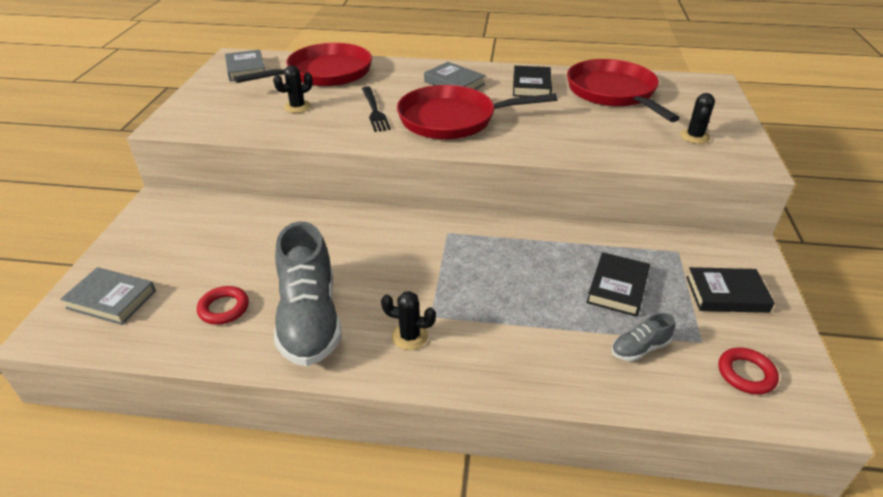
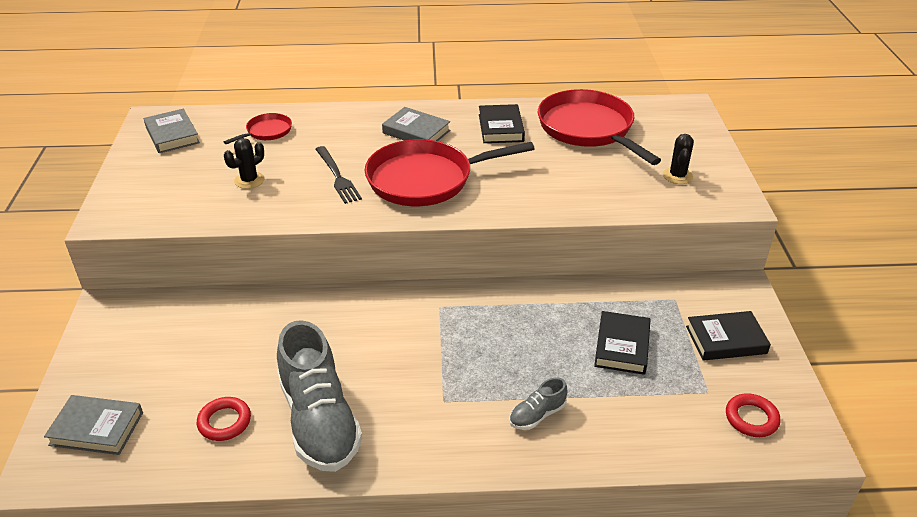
camera: 10 degrees left, 0 degrees up
red pan [234,43,372,86] -> red pan [224,113,292,144], size x0.47
black cactus [381,291,436,350] -> none
grey shoe [611,313,675,361] -> grey shoe moved to [509,377,567,430]

